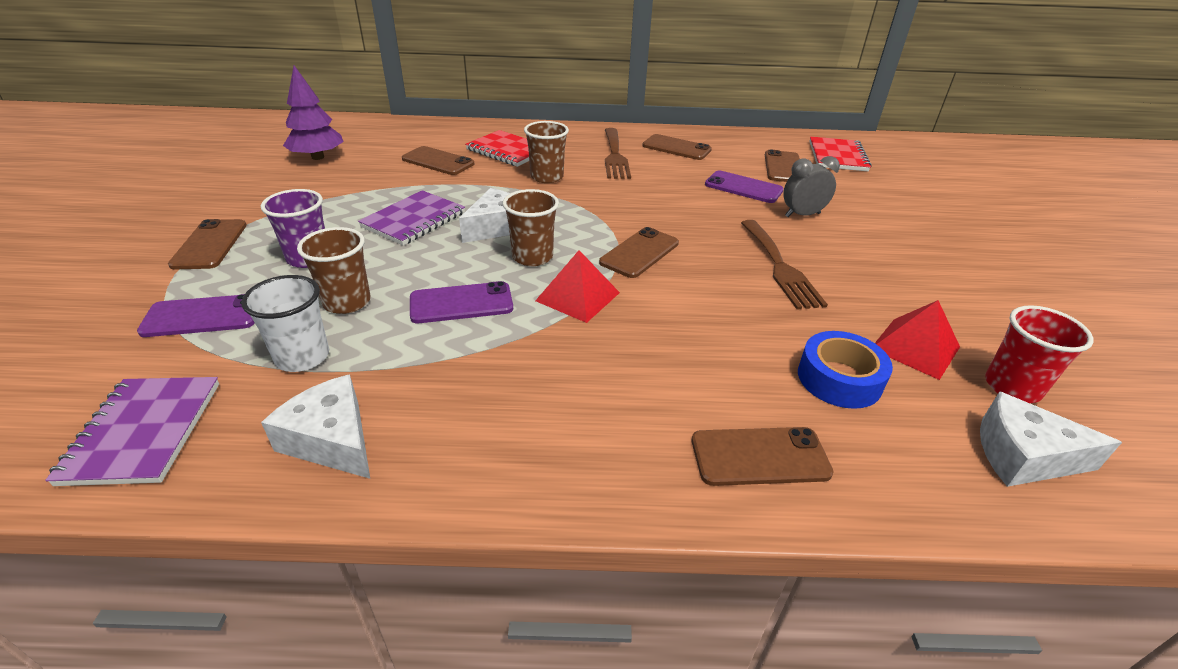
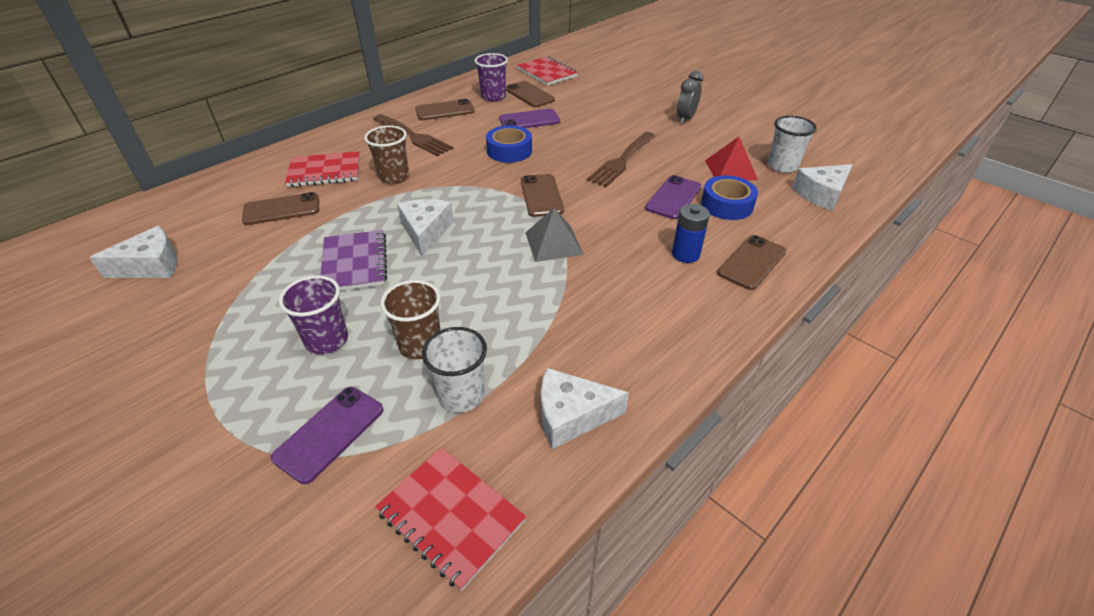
camera: 45 degrees left, 5 degrees up
purple notebook [45,377,219,486] -> red notebook [375,447,526,591]
brown phone [168,219,247,270] -> none
purple tree [283,65,344,160] -> white cheese [89,226,177,278]
purple phone [410,281,513,323] -> purple phone moved to [645,175,701,219]
brown cup [503,189,559,266] -> none
red pyramid [535,250,620,323] -> grey pyramid [525,208,584,262]
brown fork [741,220,828,310] -> brown fork turned 90 degrees clockwise [587,132,655,187]
grey clock [783,156,840,217] -> grey clock moved to [677,71,703,124]
red cup [985,305,1094,403] -> white cup [768,116,817,173]
none -> purple cup [475,53,508,101]
none -> blue tape [486,125,532,163]
none -> blue battery [672,204,710,263]

